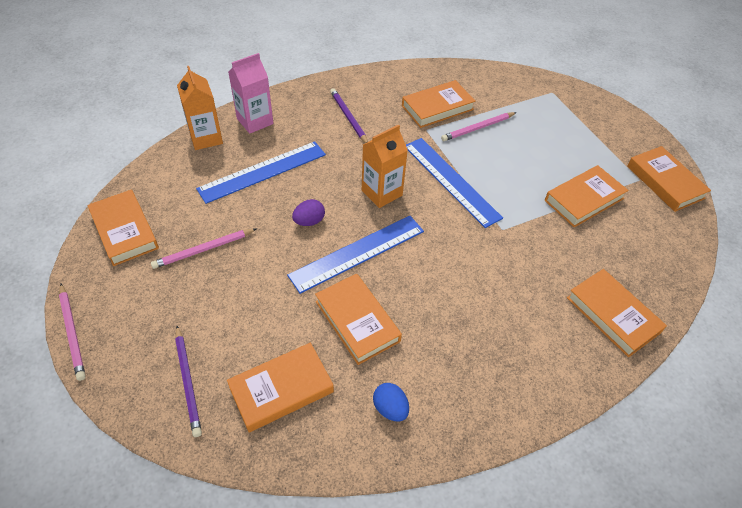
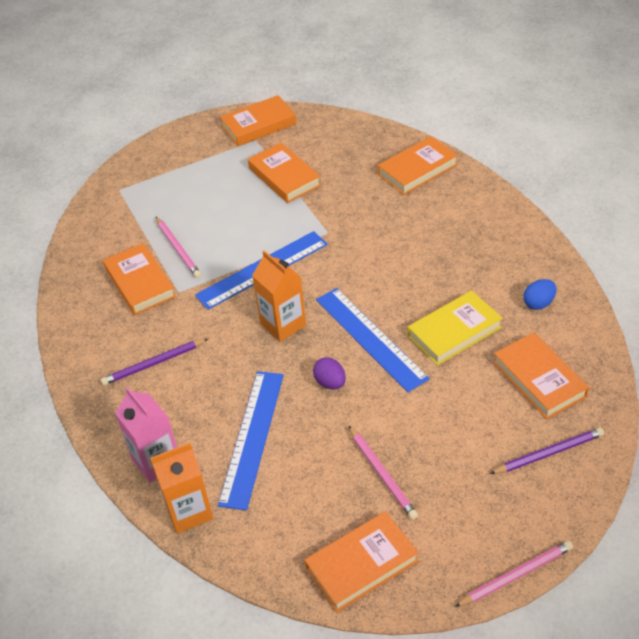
camera: 85 degrees left, 5 degrees down
blue ruler [196,141,326,204] -> blue ruler turned 45 degrees clockwise [218,371,284,510]
orange book [315,274,402,365] -> yellow book [408,290,503,366]

